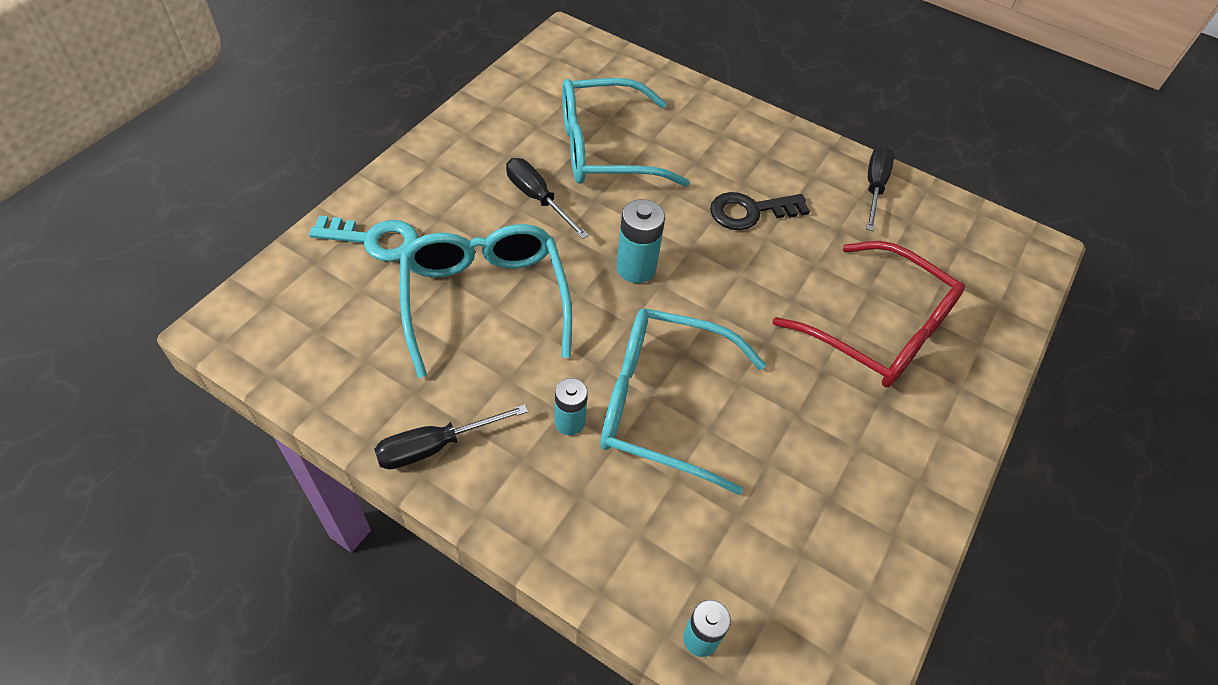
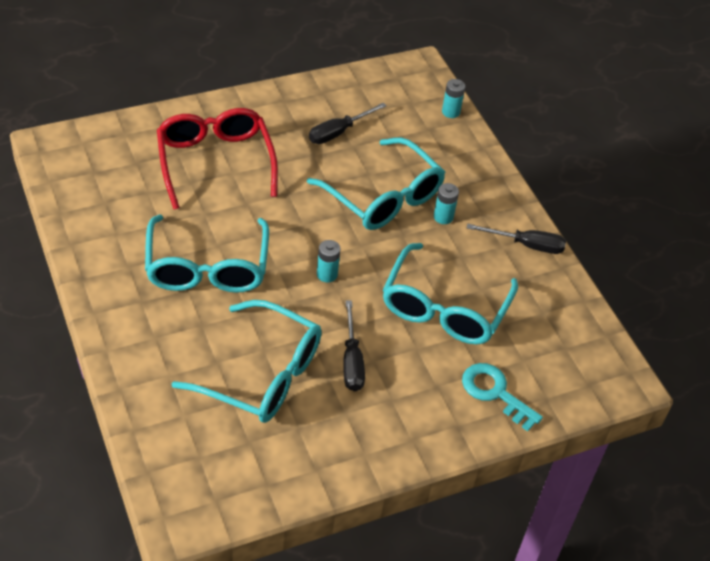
camera: 145 degrees left, 5 degrees down
turquoise battery [616,199,665,283] -> turquoise battery [317,240,341,282], size x0.67
black key [710,192,810,230] -> turquoise glasses [145,215,269,293]
black screwdriver [866,145,894,231] -> black screwdriver moved to [309,103,387,144]

